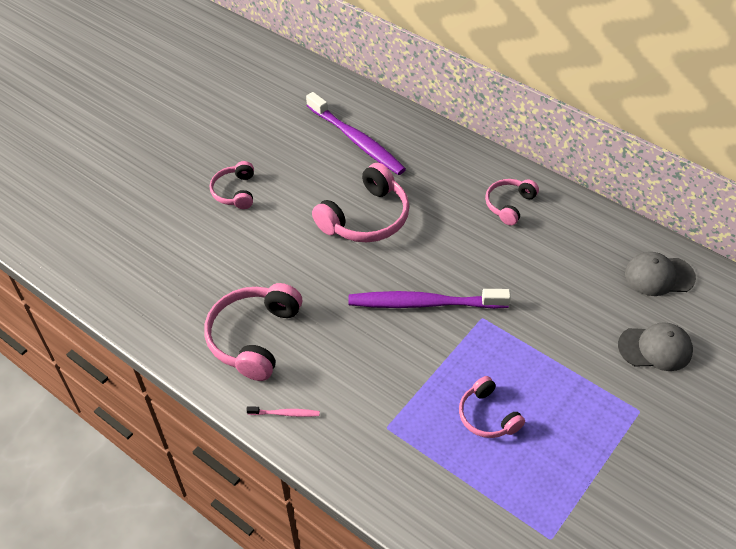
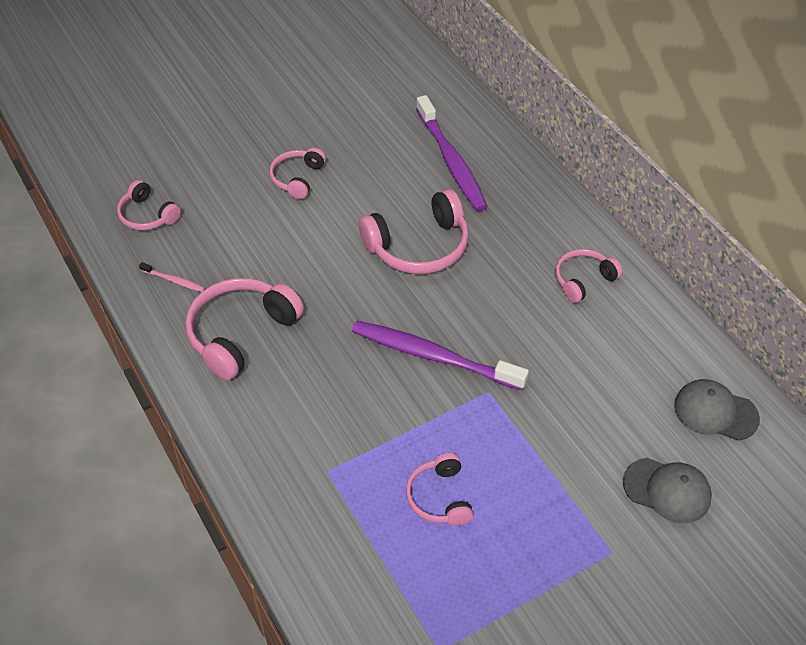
camera: 20 degrees right, 0 degrees up
pink toothbrush [246,406,320,417] -> pink toothbrush moved to [139,262,205,292]
none -> pink headphones [117,180,181,230]

